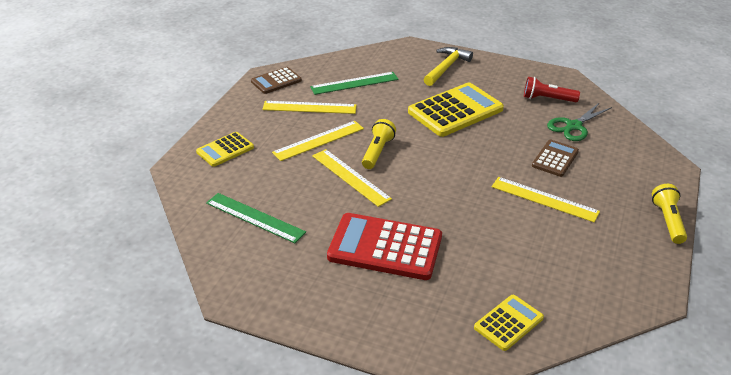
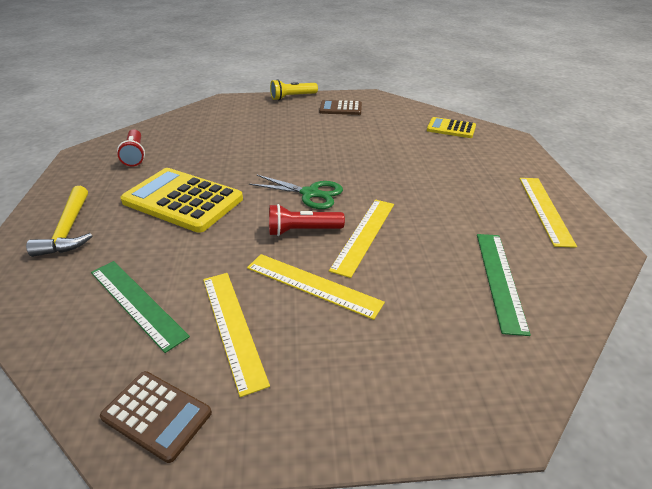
camera: 115 degrees left, 0 degrees up
yellow calculator [196,132,254,167] -> none
red calculator [327,213,442,280] -> none
yellow flashlight [362,119,396,169] -> red flashlight [269,204,345,236]
yellow hammer [423,47,473,86] -> yellow hammer turned 105 degrees counterclockwise [26,186,92,257]
yellow ruler [492,177,600,222] -> yellow ruler moved to [519,178,577,248]
brown calculator [532,140,579,177] -> brown calculator moved to [319,100,362,115]
green scissors [547,102,612,141] -> green scissors moved to [249,175,343,209]

